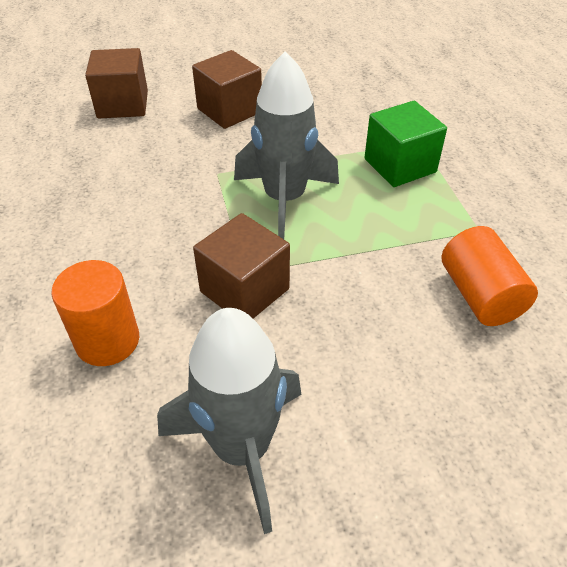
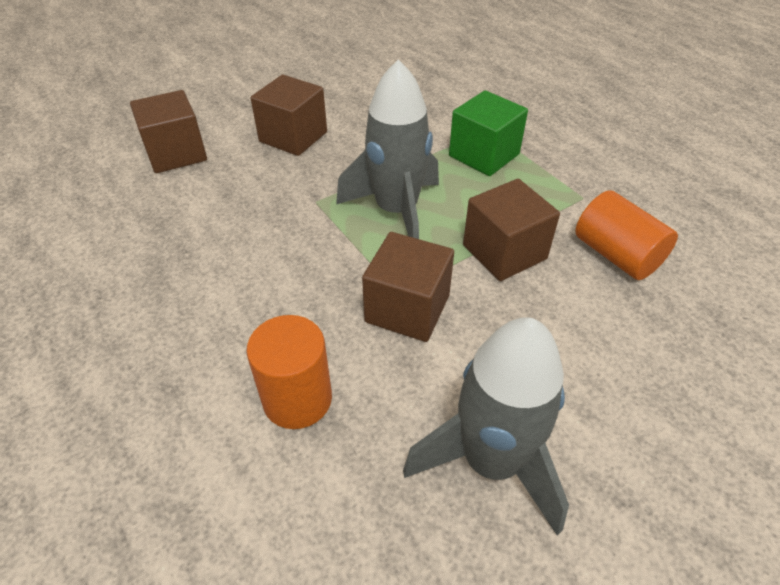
camera: 20 degrees left, 0 degrees up
none -> brown cube [463,179,560,281]

